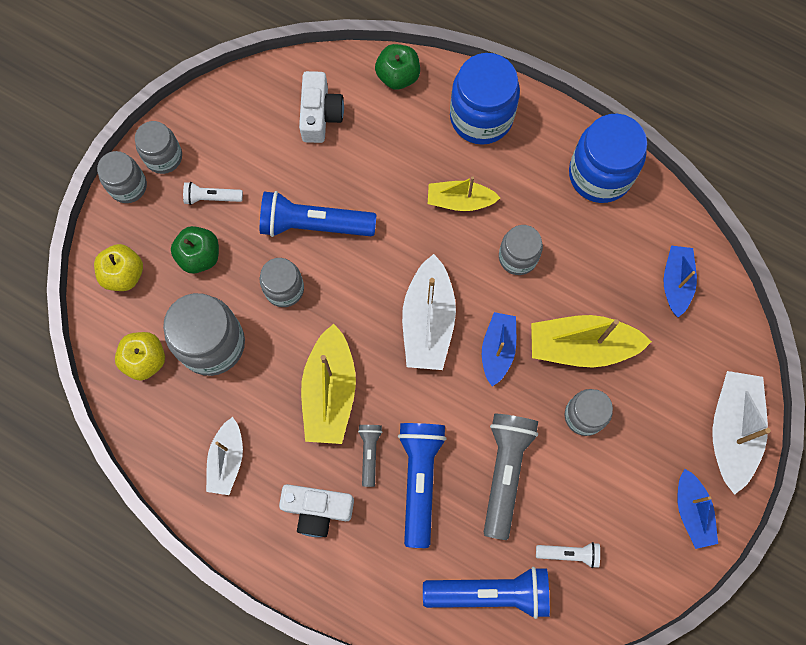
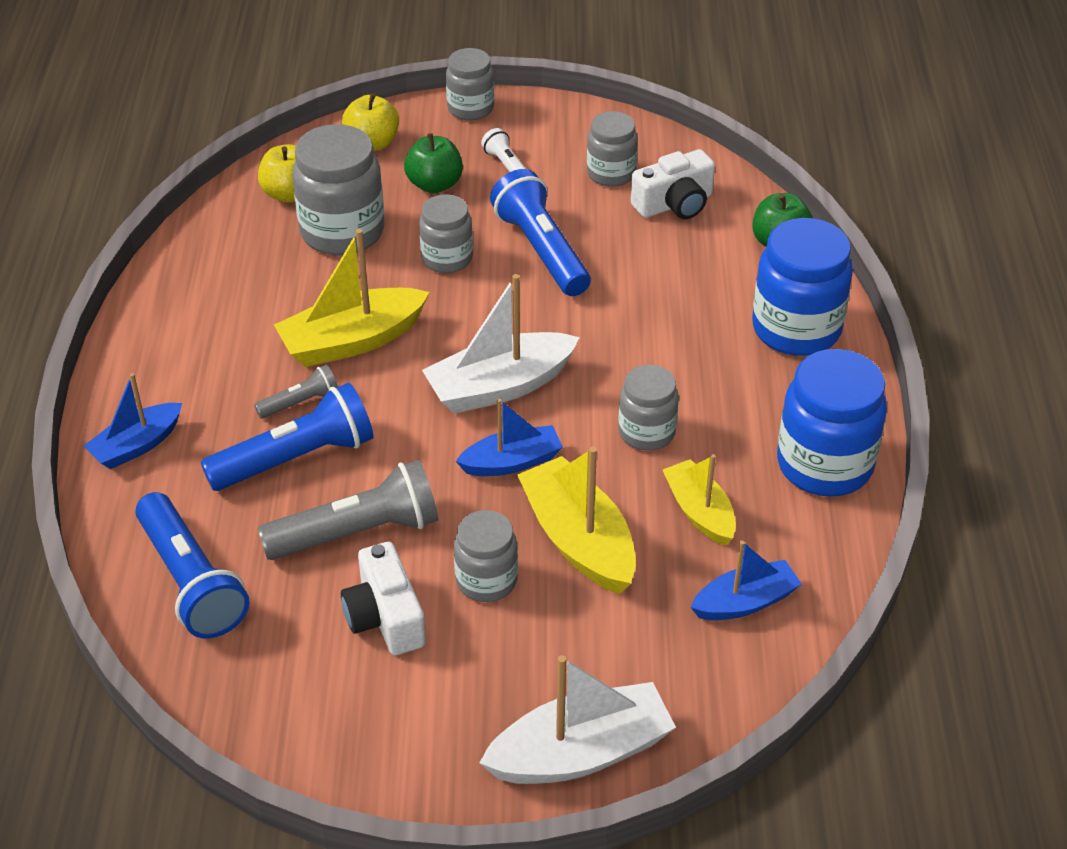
camera: 60 degrees right, 30 degrees down
grey jar [135,121,182,174] -> grey jar moved to [587,111,638,187]
white boat [206,417,243,495] -> none
white camera [279,484,354,537] -> white camera moved to [341,542,426,655]
yellow boat [428,176,500,211] -> yellow boat moved to [663,454,736,546]
white flashlight [536,542,600,568] -> none
blue boat [677,469,718,549] -> blue boat moved to [84,373,182,469]

